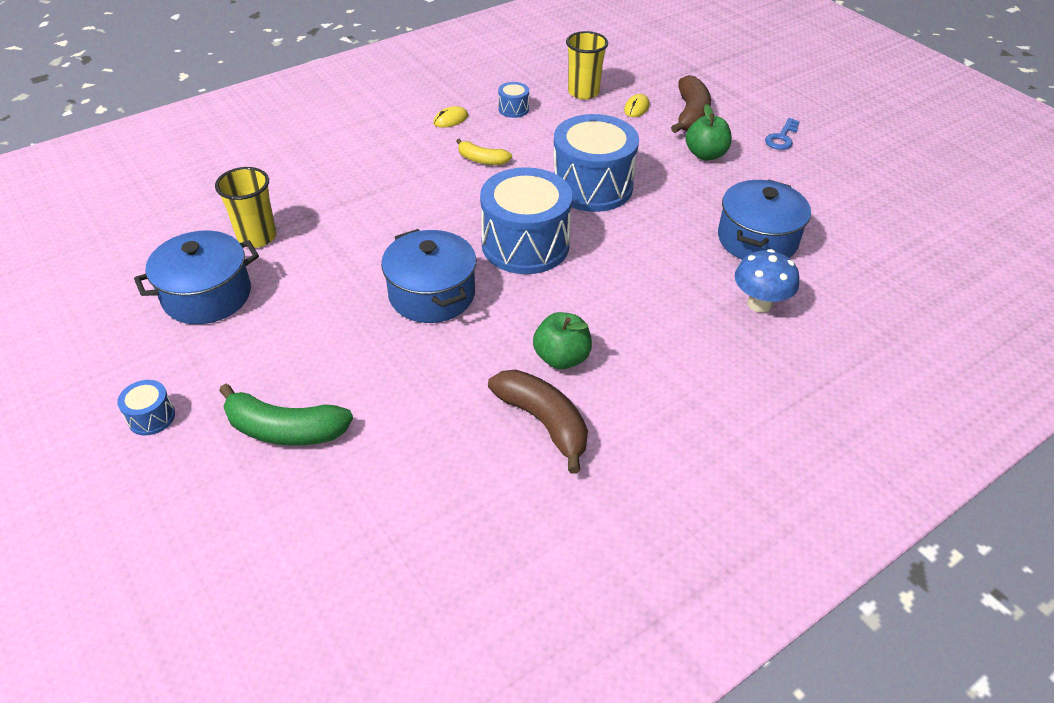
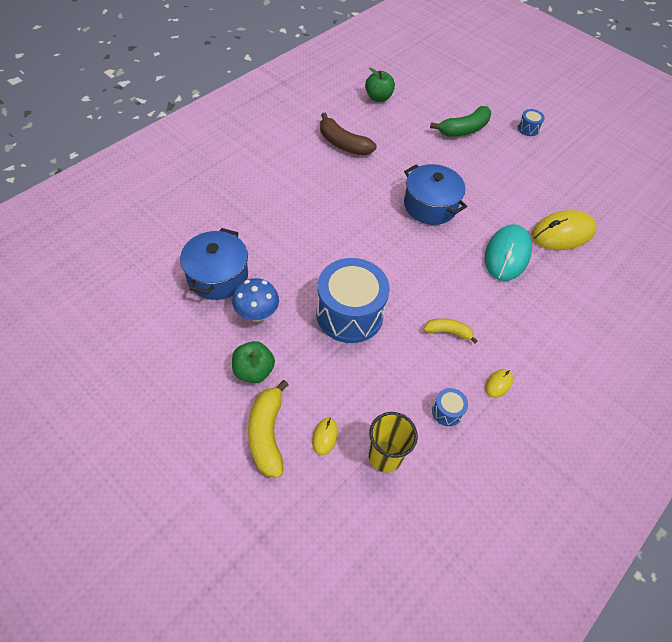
camera: 165 degrees right, 10 degrees up
blue pot [134,231,259,324] -> none
yellow cup [215,167,276,248] -> yellow mouse [531,210,596,250]
green banana [219,384,353,446] -> green banana turned 150 degrees clockwise [430,106,491,137]
blue drum [480,167,573,274] -> none
green apple [533,312,592,369] -> green apple moved to [365,68,395,102]
brown banana [671,75,711,133] -> yellow banana [248,380,289,478]
blue mushroom [735,249,799,313] -> blue mushroom moved to [232,278,279,322]
blue key [765,118,800,150] -> none
none -> turquoise mouse [485,224,532,281]

